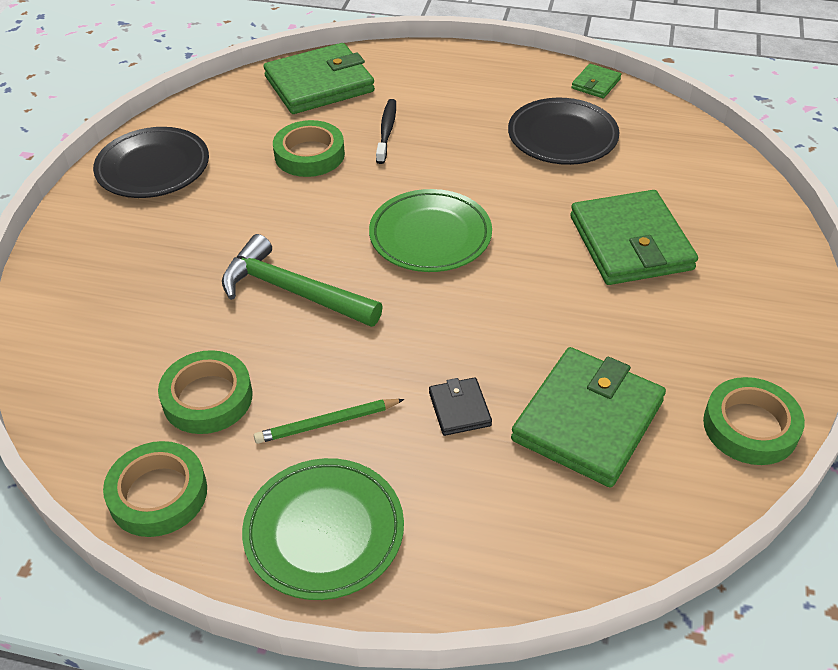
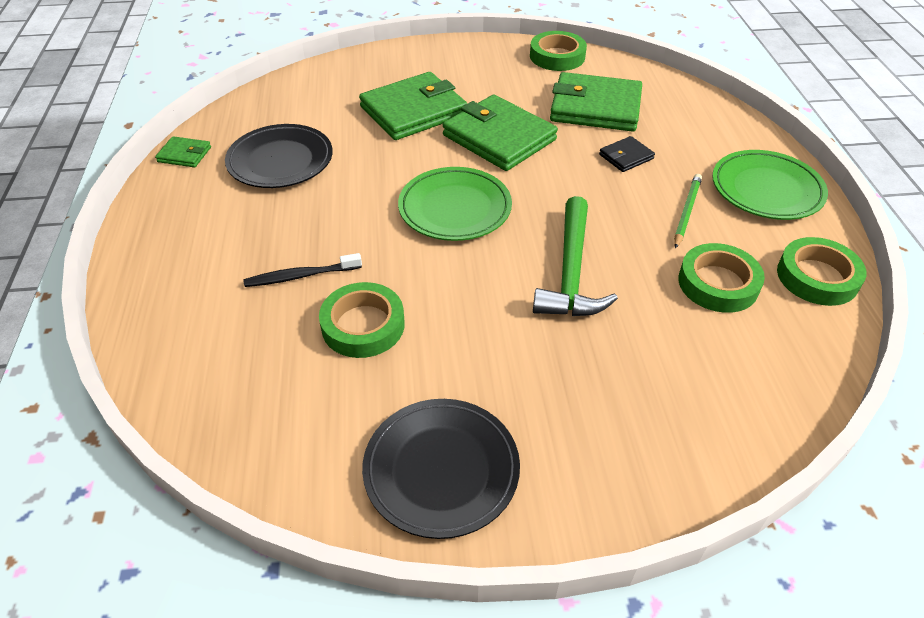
camera: 110 degrees left, 0 degrees up
green pencil [254,399,405,444] -> green pencil turned 120 degrees counterclockwise [674,174,702,249]
green wallet [264,43,375,114] -> green wallet moved to [443,95,558,171]

